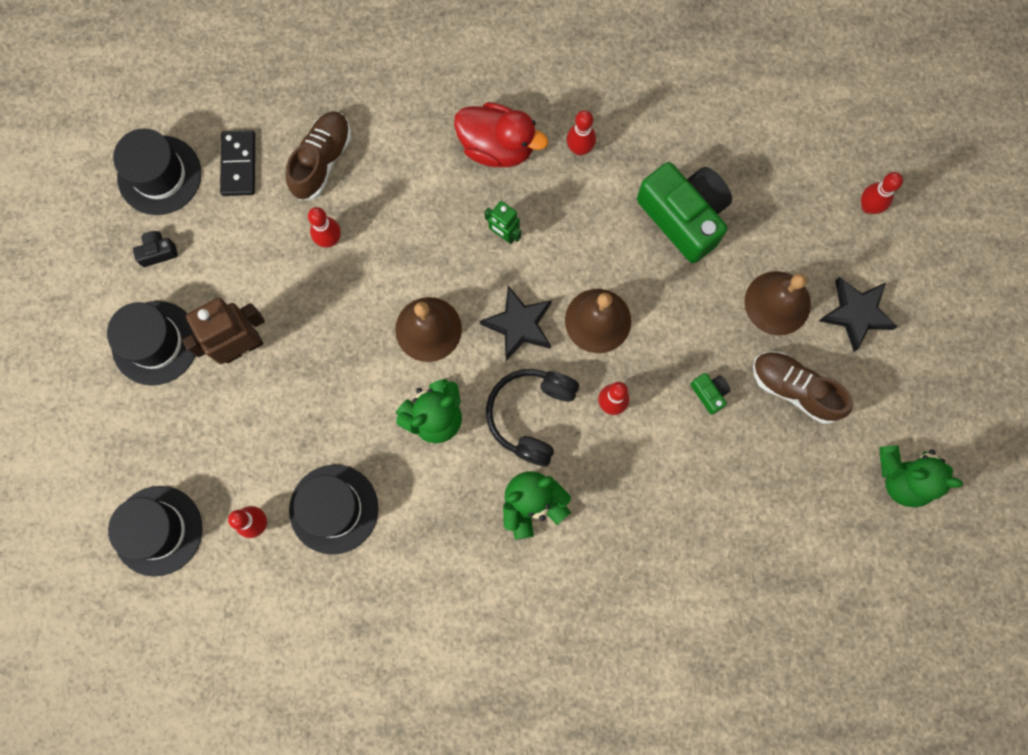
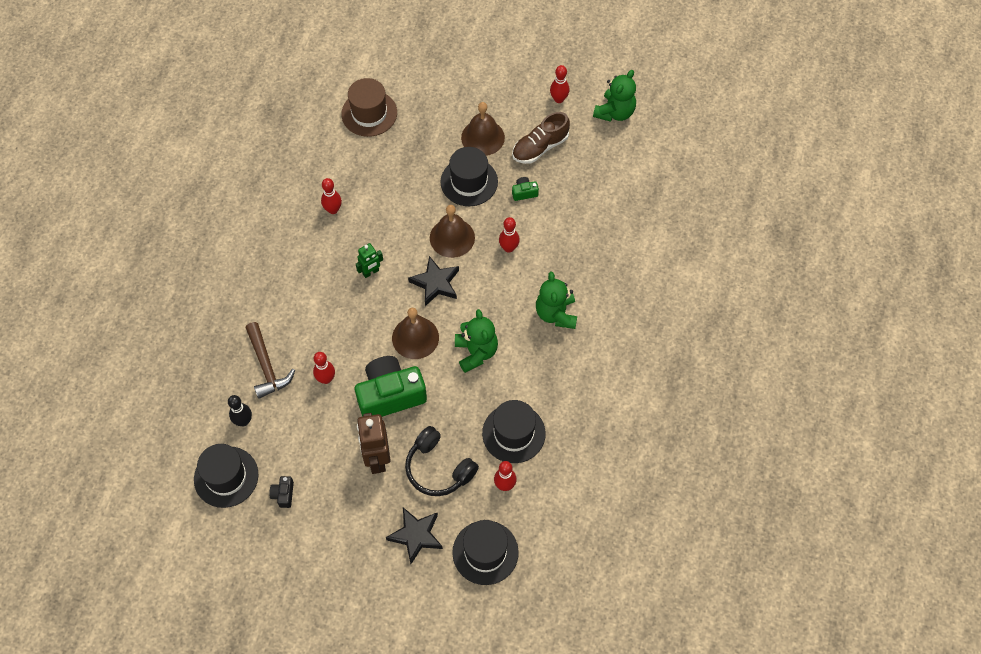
camera: 70 degrees left, 15 degrees down
black hat [107,301,195,386] -> black hat moved to [441,147,498,206]
black domino [220,130,255,196] -> black bowling pin [228,395,252,426]
brown shoe [285,111,351,200] -> brown hammer [246,322,295,399]
red duck [454,102,548,167] -> none
black headphones [486,369,579,467] -> black headphones moved to [405,426,479,496]
green camera [637,162,732,263] -> green camera moved to [355,356,427,417]
black star [819,277,898,352] -> black star moved to [386,507,443,564]
red bowling pin [861,172,903,214] -> red bowling pin moved to [550,65,569,103]
none -> brown hat [341,78,397,137]

